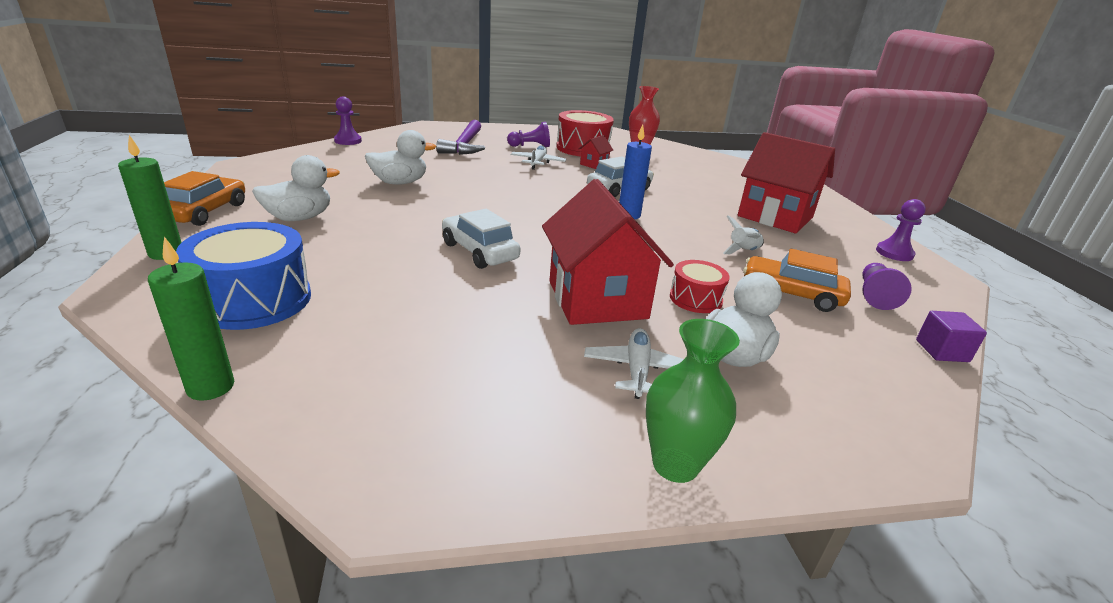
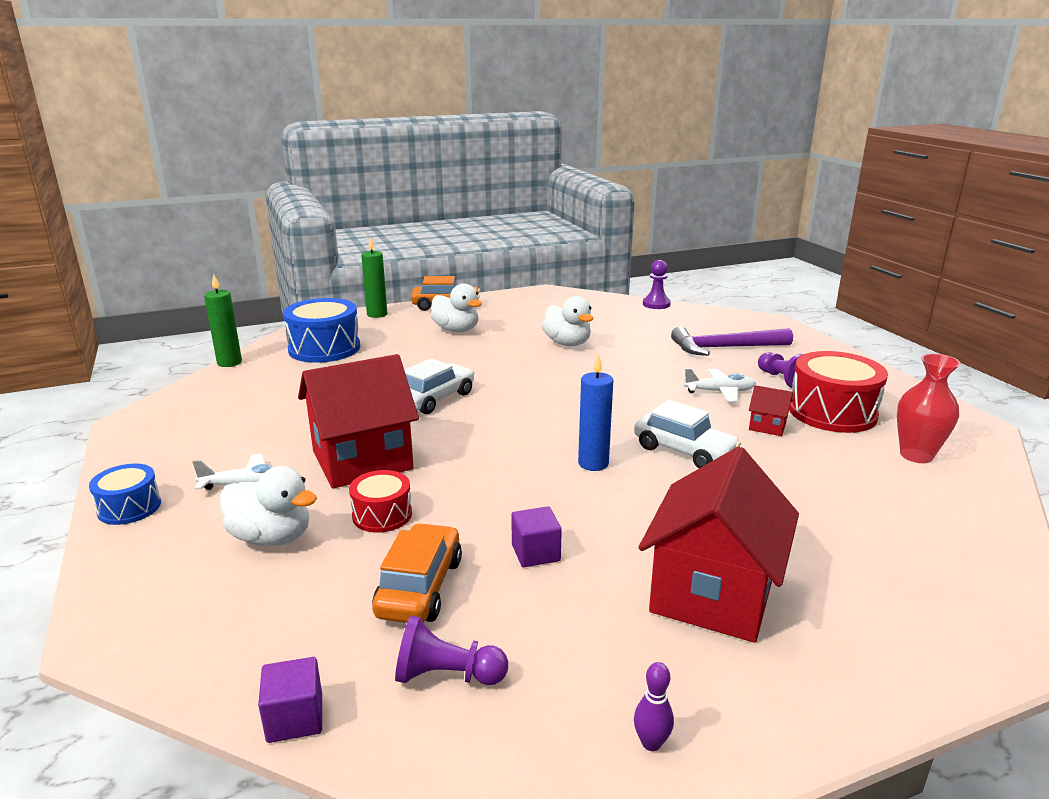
camera: 80 degrees right, 5 degrees down
green vase [646,319,740,483] -> blue drum [89,464,161,525]
white rocket [723,216,764,254] -> purple cube [511,506,562,567]
purple pawn [876,199,926,261] -> purple bowling pin [634,662,674,751]

